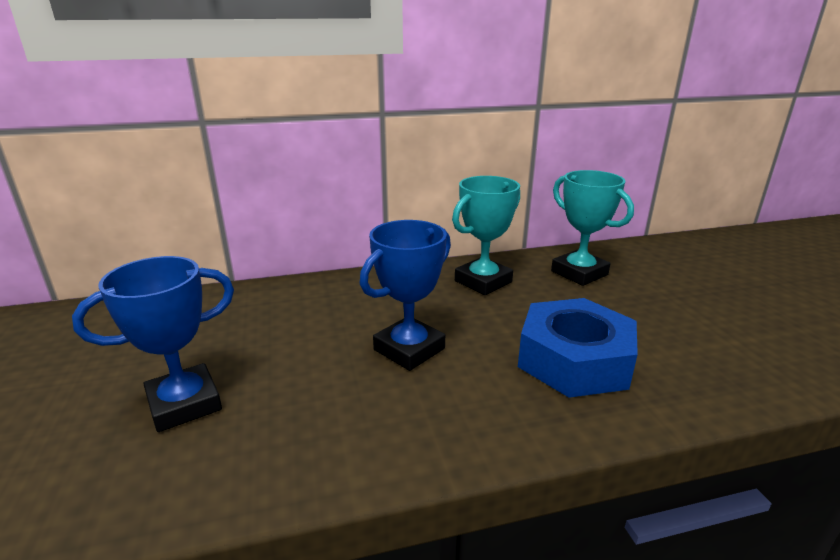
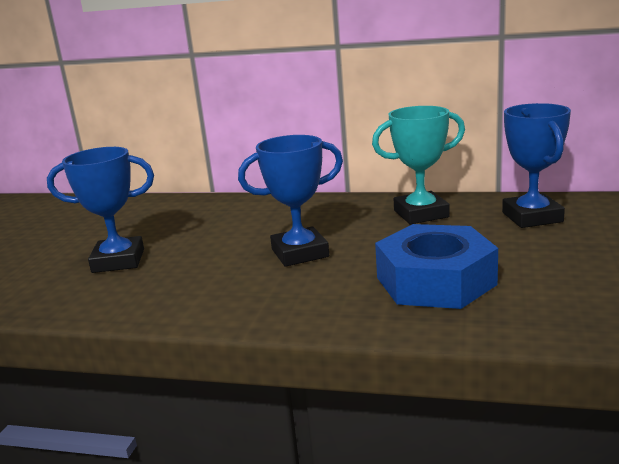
camera: 30 degrees right, 5 degrees down
turquoise trophy [551,170,634,286] -> blue trophy [502,103,571,228]

